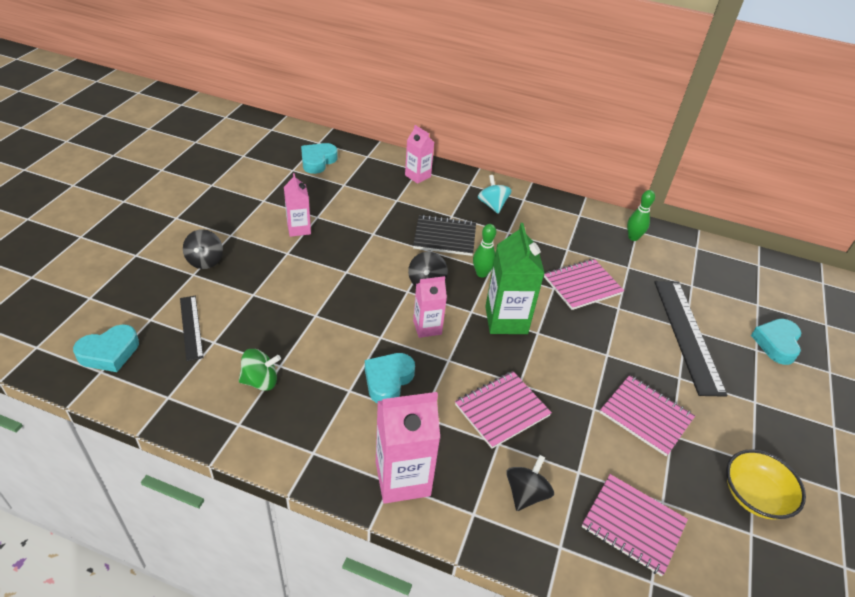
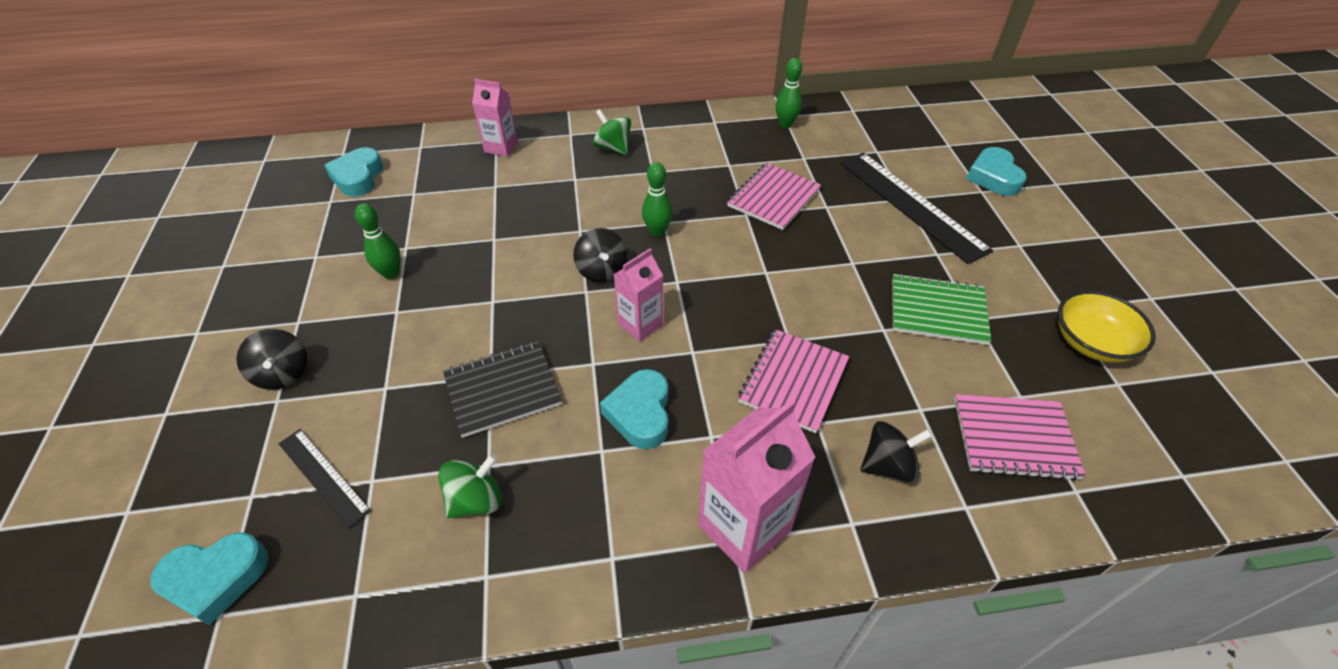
camera: 25 degrees left, 5 degrees up
turquoise heart [73,324,139,372] -> turquoise heart turned 45 degrees clockwise [151,532,268,625]
pink carton [284,173,311,237] -> green bowling pin [355,203,401,279]
black notebook [413,215,476,256] -> black notebook moved to [443,341,562,438]
turquoise spinning top [478,175,512,214] -> green spinning top [593,109,631,155]
green carton [485,223,544,334] -> none
black spinning top [506,455,554,511] -> black spinning top turned 75 degrees clockwise [861,421,932,483]
pink notebook [600,375,695,456] -> green notebook [892,273,991,345]

